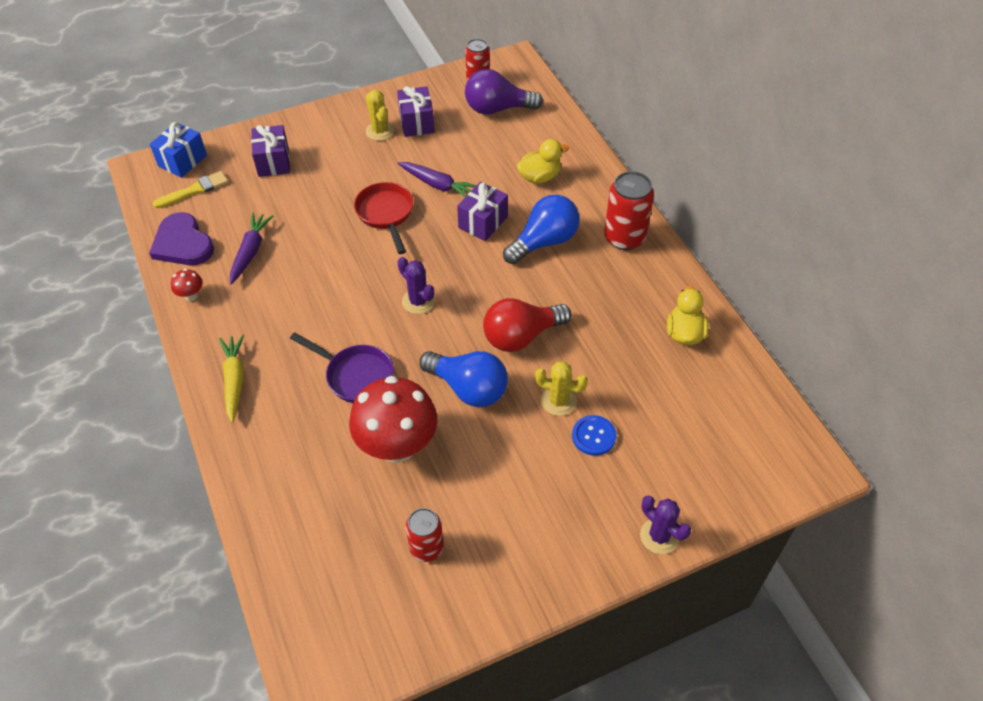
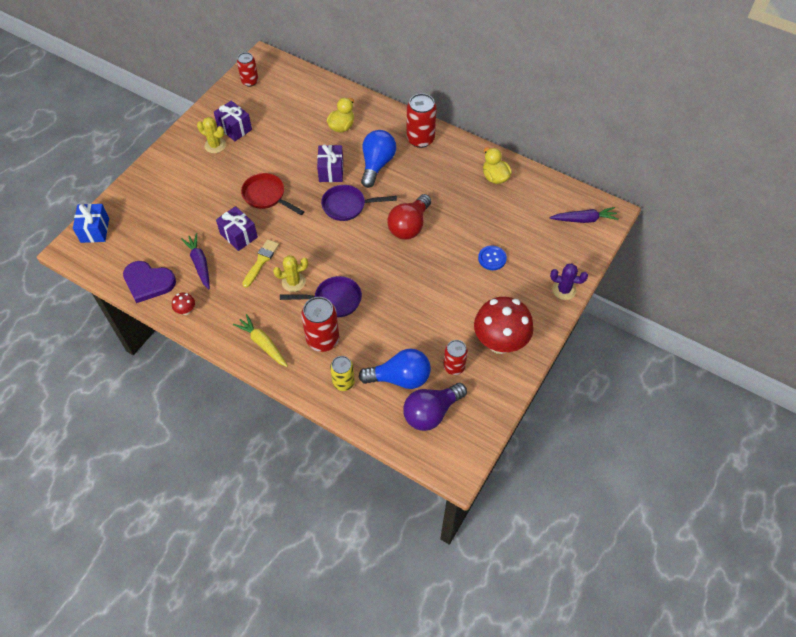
camera: 35 degrees left, 5 degrees up
yellow brush [153,171,228,208] -> yellow brush moved to [242,239,279,288]
purple gift [251,125,290,177] -> purple gift moved to [216,206,258,251]
red mushroom [349,376,438,463] -> red mushroom moved to [474,297,534,354]
purple cactus [397,257,435,314] -> none
purple carrot [398,162,477,197] -> purple carrot moved to [550,207,619,223]
blue light bulb [419,351,508,407] -> blue light bulb moved to [359,349,431,389]
purple light bulb [465,69,543,115] -> purple light bulb moved to [403,383,467,431]
yellow cactus [535,361,588,416] -> yellow cactus moved to [273,255,308,292]
none -> red can [301,297,339,352]
none -> purple pan [321,185,397,221]
none -> yellow can [330,356,355,391]

